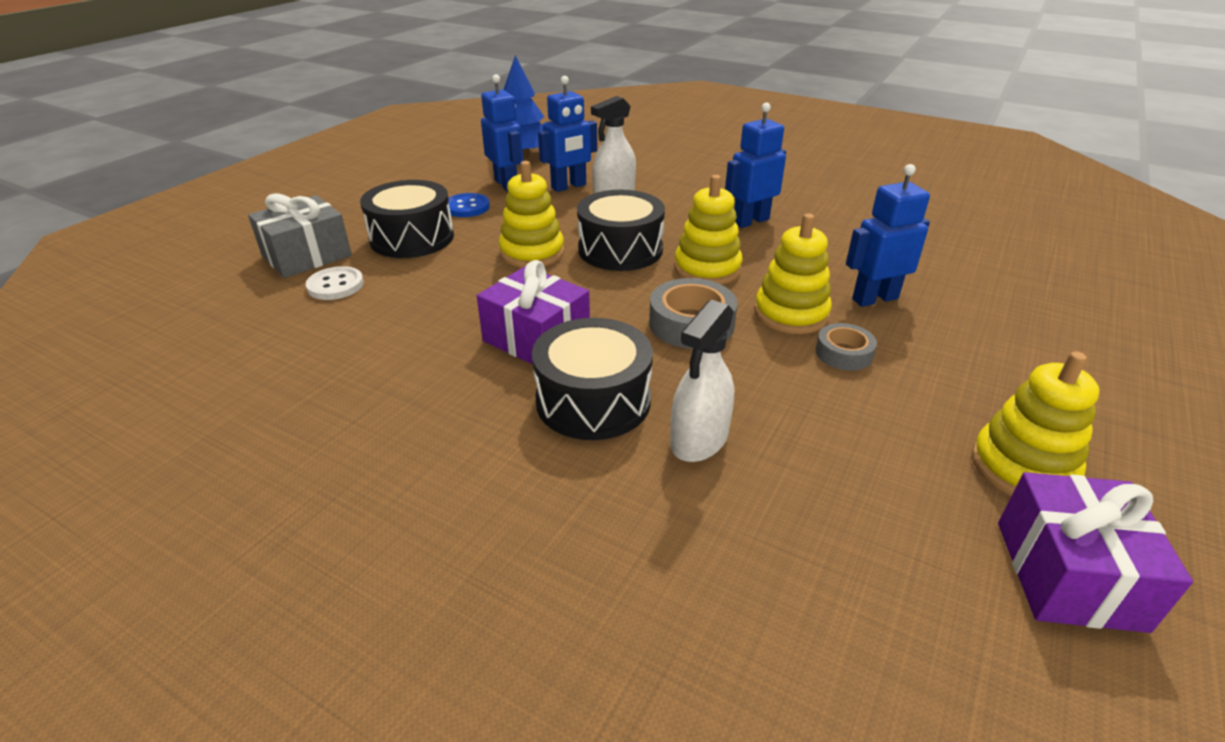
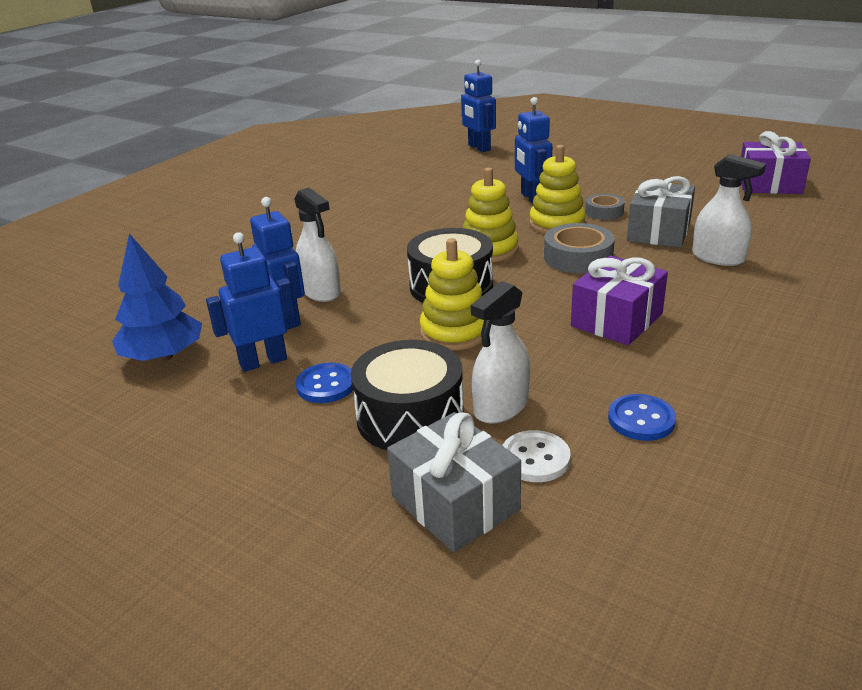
camera: 85 degrees left, 5 degrees down
black drum [532,318,653,440] -> none
blue robot [725,103,786,228] -> blue robot moved to [461,60,496,152]
yellow stacking toy [971,351,1099,496] -> none
none -> white spray bottle [471,281,530,424]
none -> blue button [608,394,676,441]
none -> grey gift [627,176,695,248]

